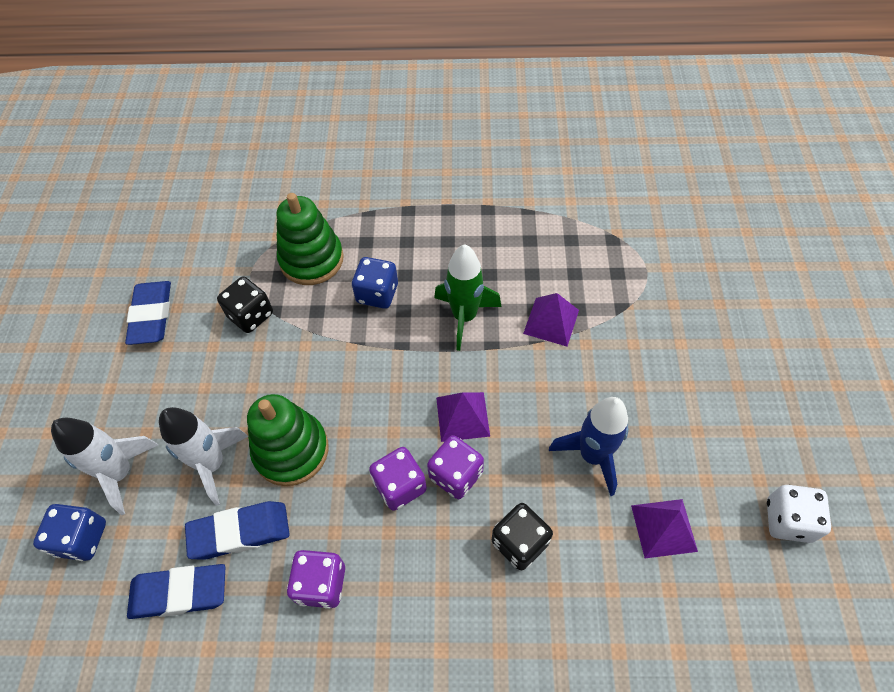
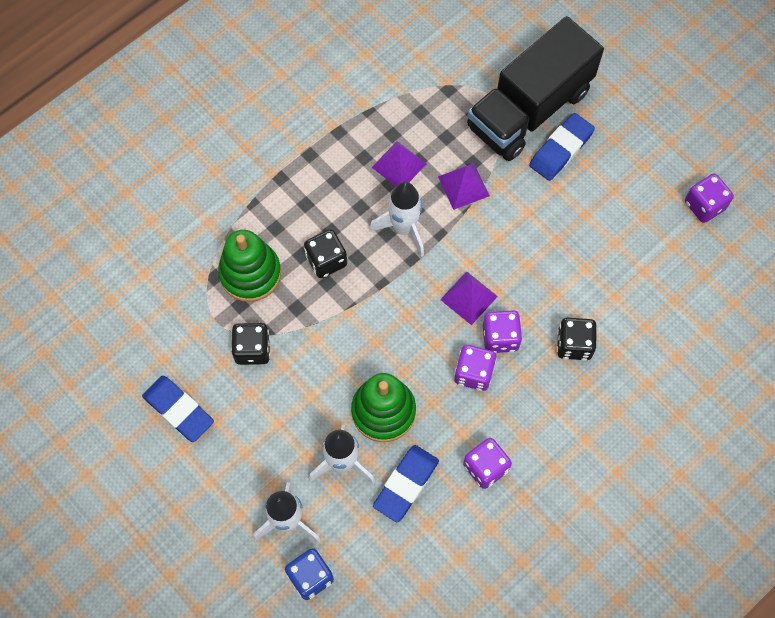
camera: 45 degrees left, 10 degrees up
blue eraser [127,564,225,619] -> blue eraser moved to [529,113,595,181]
blue dice [352,257,398,309] -> black dice [304,229,347,278]
green rocket [434,244,501,351] -> white rocket [369,182,424,257]
blue rocket [549,397,628,496] -> none
purple pyramid [631,499,698,558] -> purple pyramid moved to [372,141,427,186]
white dice [767,485,831,543] -> purple dice [685,173,734,223]
none -> black truck [467,16,604,161]

